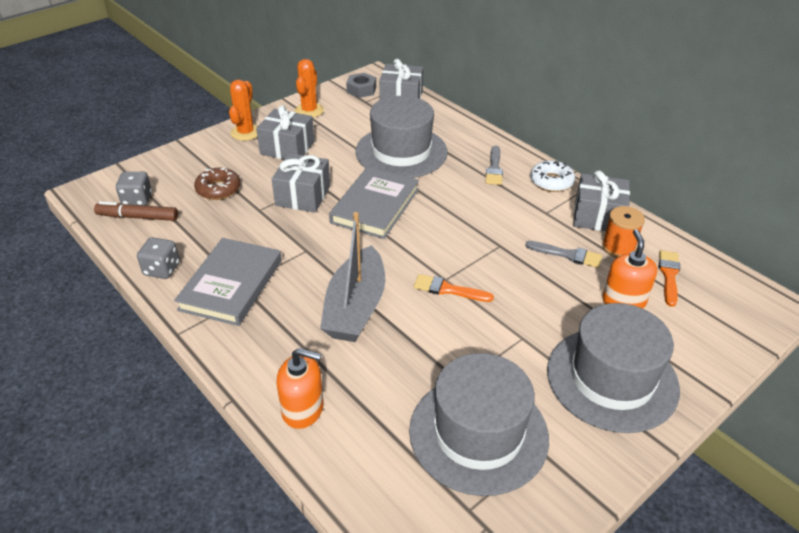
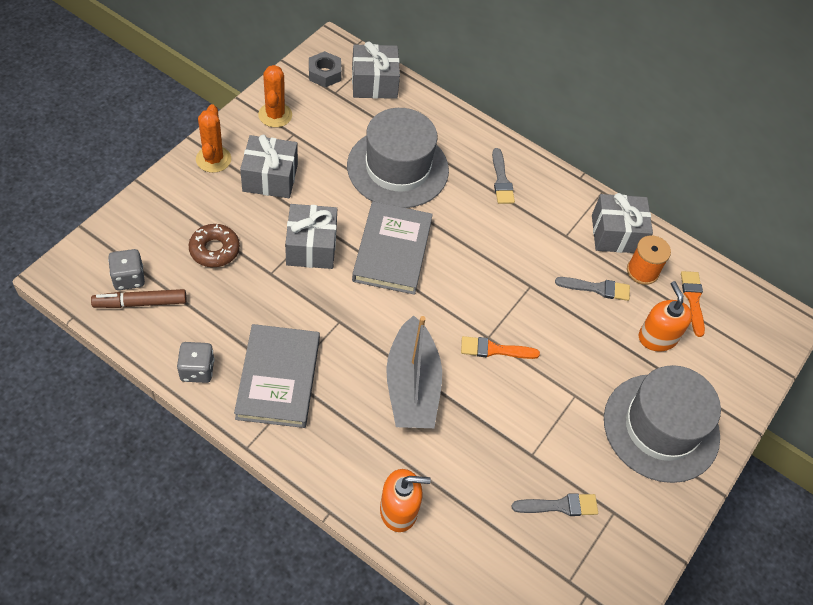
camera: 20 degrees left, 15 degrees up
grey hat [409,353,549,496] -> grey brush [511,493,598,516]
white donut [530,160,575,192] -> none

